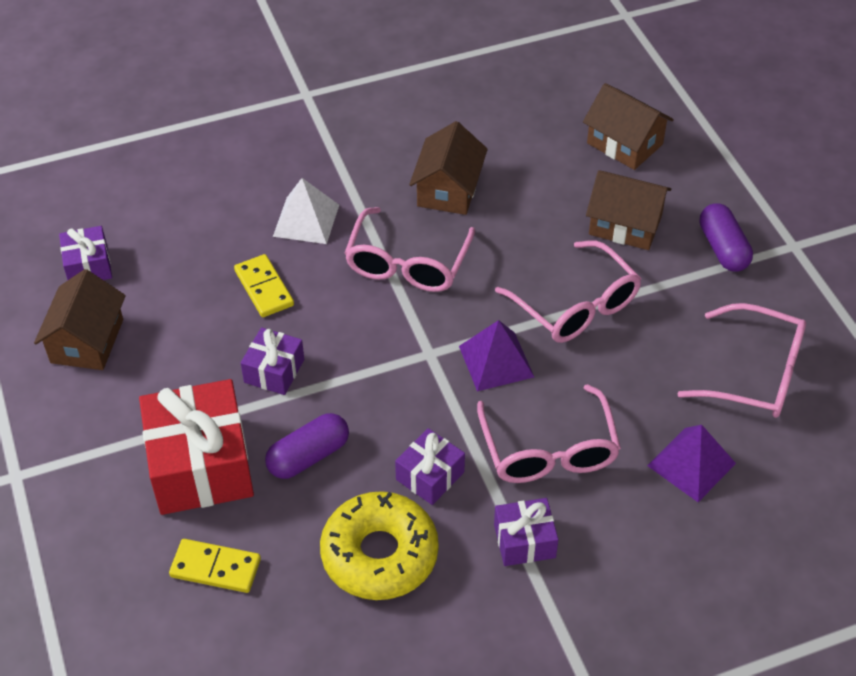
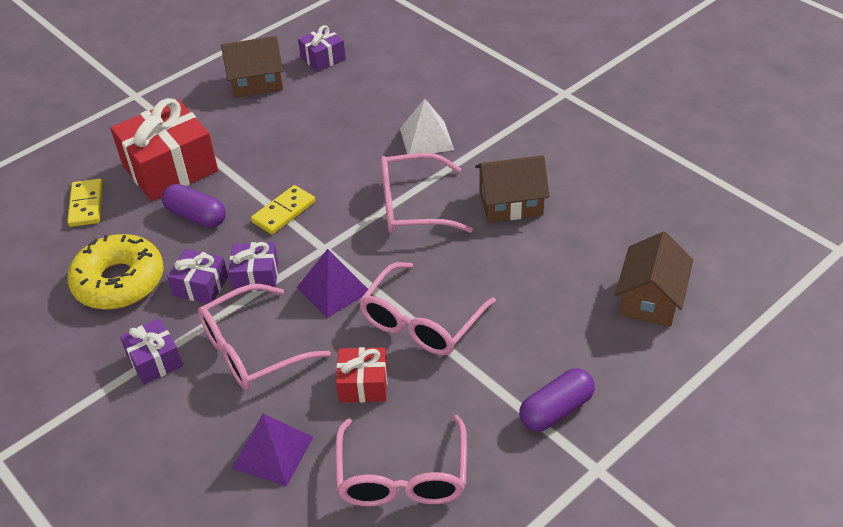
camera: 70 degrees right, 5 degrees down
yellow domino [234,254,294,317] -> yellow domino moved to [251,185,316,235]
purple gift [241,327,304,395] -> purple gift moved to [228,242,278,291]
brown house [586,170,672,250] -> none
none -> red gift [336,347,387,402]

